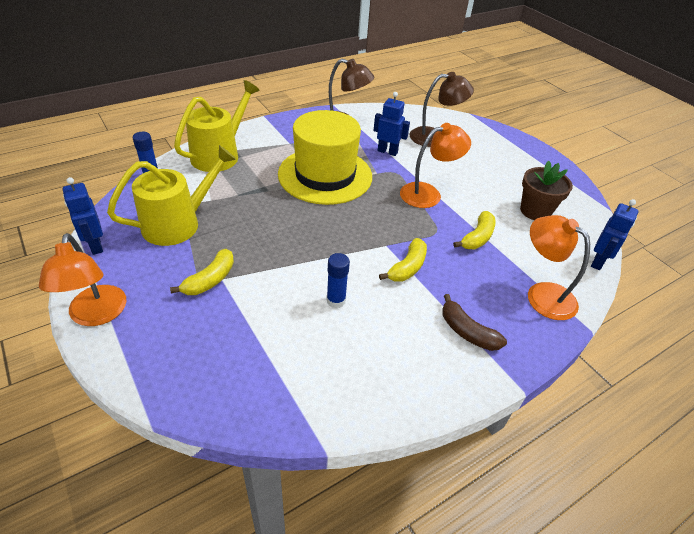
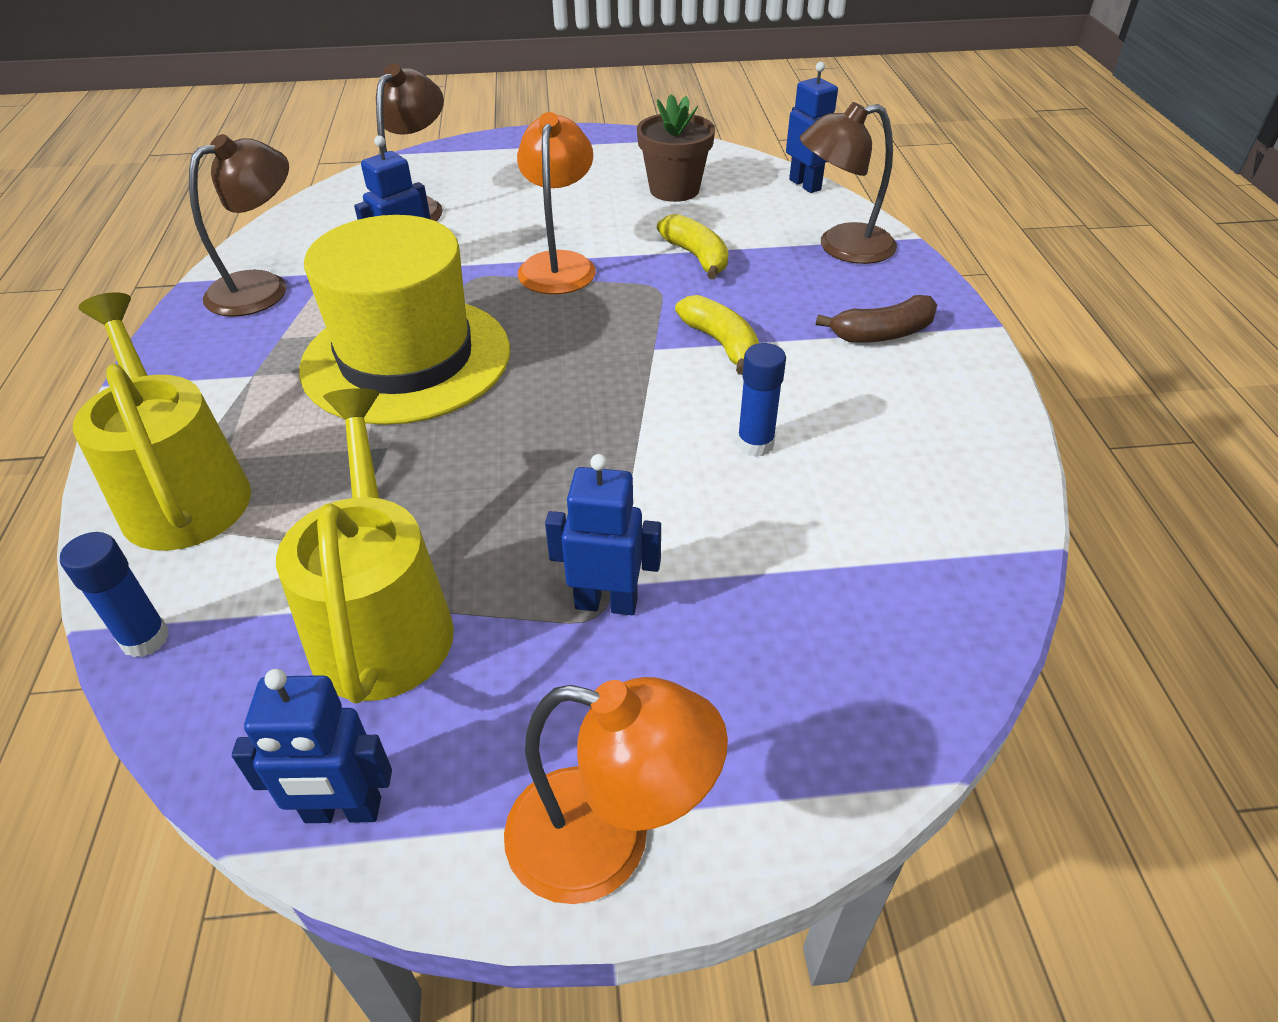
camera: 60 degrees left, 0 degrees up
yellow banana [170,249,234,295] -> blue robot [545,454,661,615]
orange lamp [528,215,590,320] -> brown lamp [800,102,897,264]

